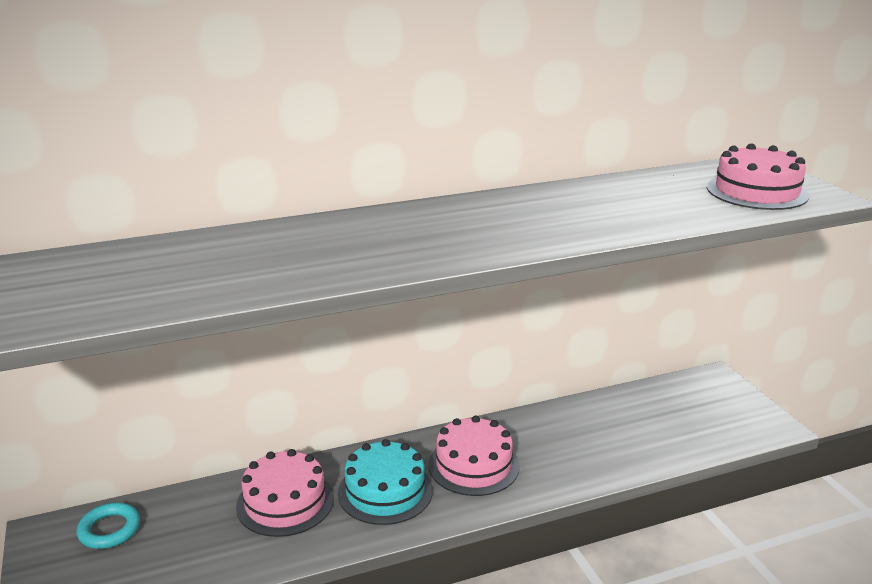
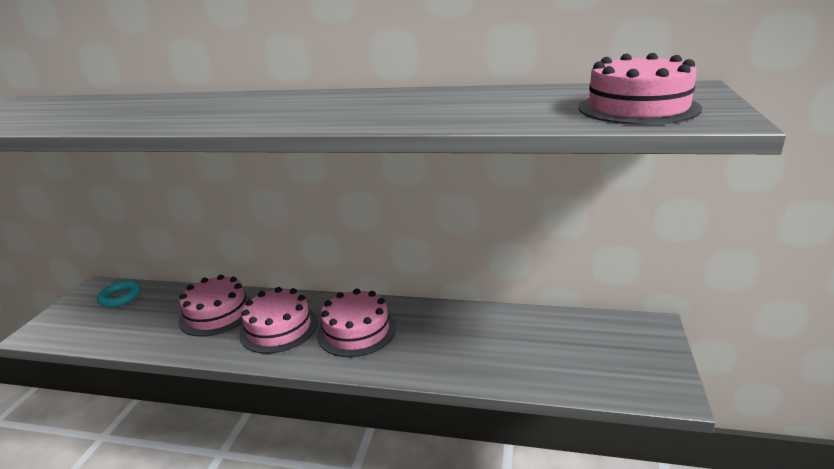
camera: 35 degrees right, 0 degrees up
turquoise cake [338,439,433,525] -> pink cake [239,287,318,354]

